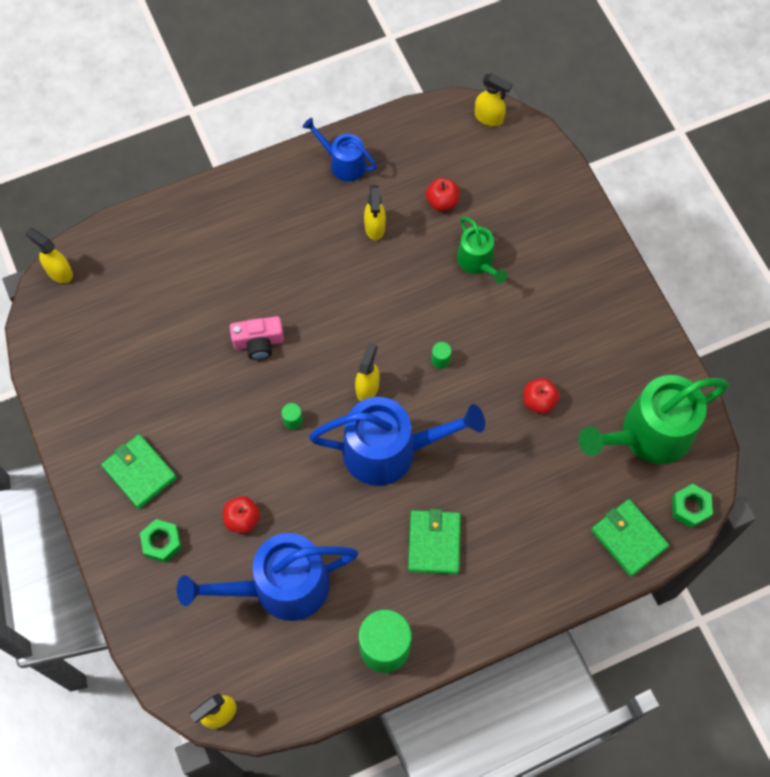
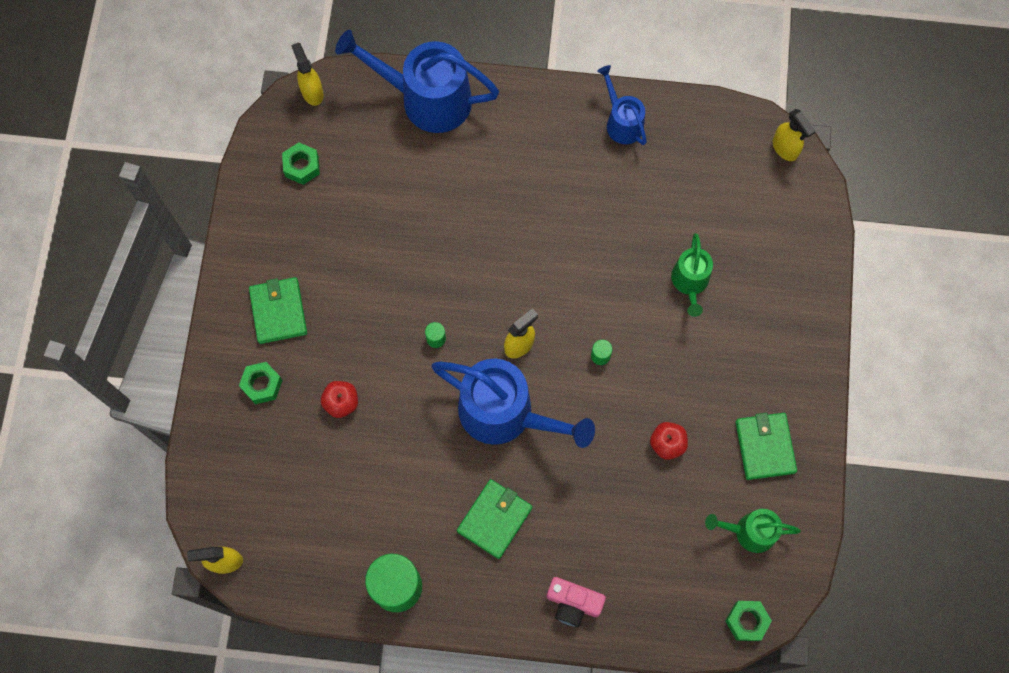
camera: 30 degrees right, 5 degrees up
blue watering can [177,533,358,621] -> blue watering can moved to [335,30,499,133]
pink camera [230,316,284,360] -> pink camera moved to [546,577,606,627]
yellow spray bottle [364,185,386,240] -> none
red apple [426,178,459,211] -> none
green watering can [579,375,729,464] -> green watering can [705,509,801,553], size x0.54
green wallet [591,499,669,577] -> green wallet moved to [735,413,797,480]
none -> green nut [282,142,320,185]

